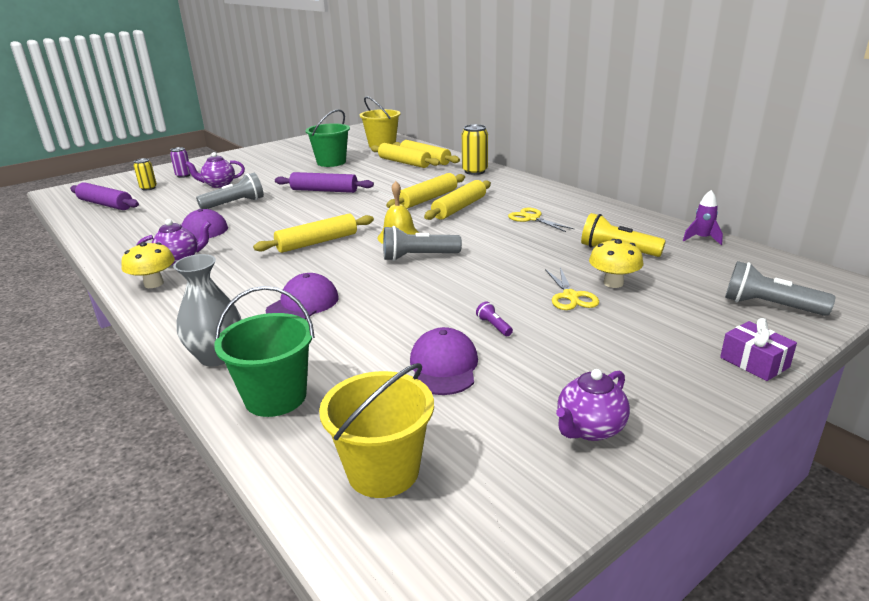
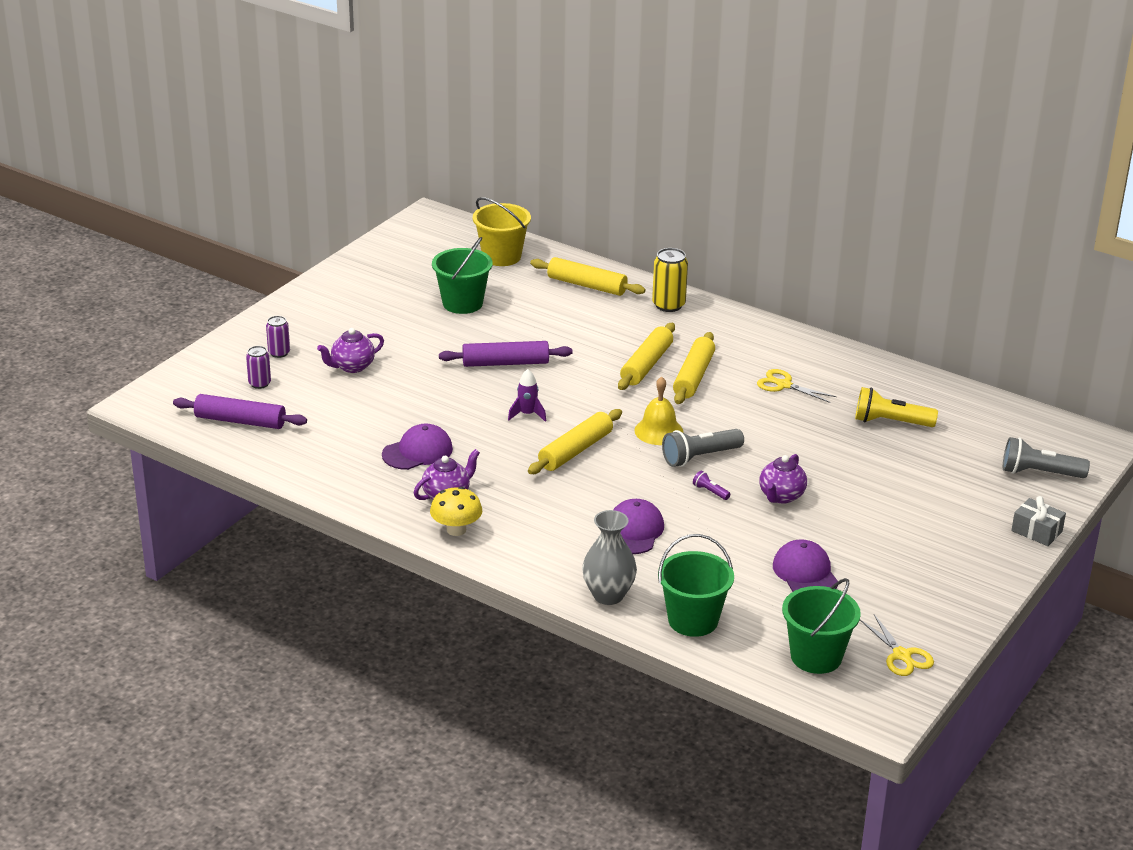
camera: 20 degrees left, 5 degrees up
yellow can [134,158,157,190] -> purple can [246,346,271,389]
grey flashlight [196,173,264,209] -> none
yellow bucket [319,363,434,498] -> green bucket [782,578,861,674]
yellow rolling pin [371,143,440,168] -> none
purple flashlight [476,301,513,336] -> purple flashlight moved to [693,471,731,500]
yellow scissors [545,268,599,310] -> yellow scissors moved to [860,614,934,676]
purple teapot [556,369,630,441] -> purple teapot moved to [759,454,807,503]
yellow mushroom [589,239,643,288] -> none
purple rocket [683,190,723,245] -> purple rocket moved to [508,369,546,422]
purple gift [720,318,797,381] -> grey gift [1011,496,1066,546]

